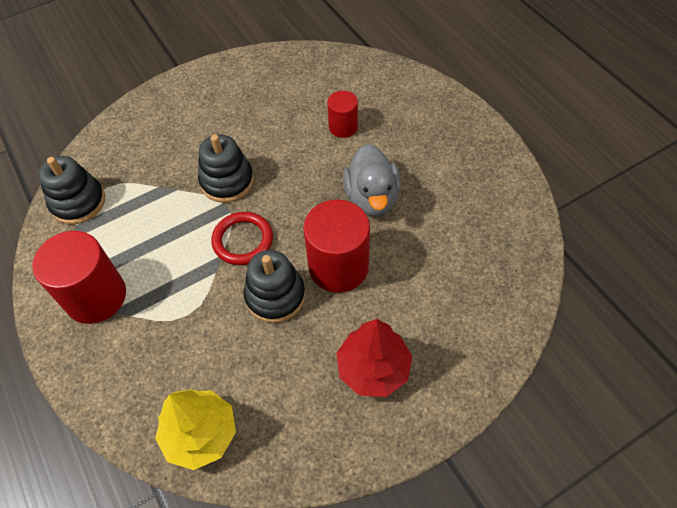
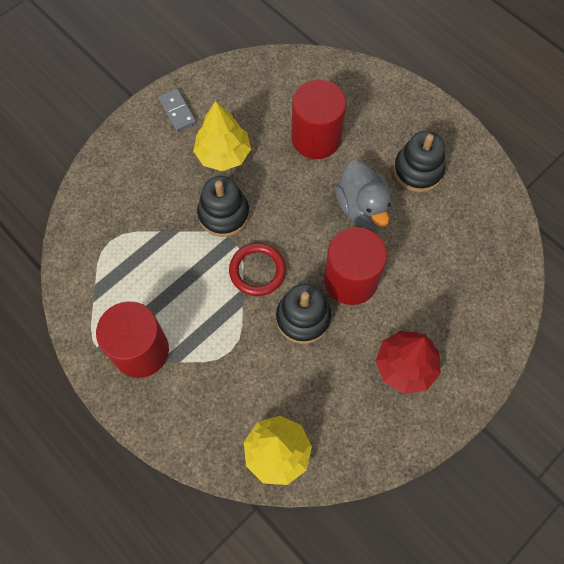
camera: 15 degrees left, 10 degrees up
black stacking toy [38,156,105,225] -> black stacking toy moved to [394,131,445,192]
red cylinder [327,91,358,138] -> red cylinder [291,80,346,159], size x1.78
none -> grey domino [158,89,196,131]
none -> yellow tree [193,101,251,171]

